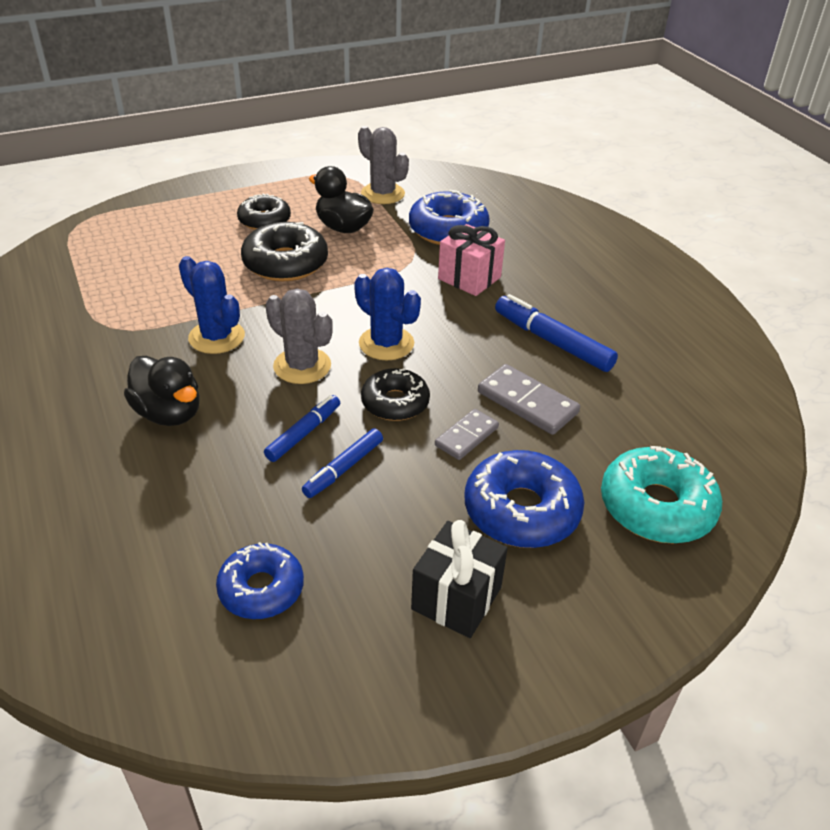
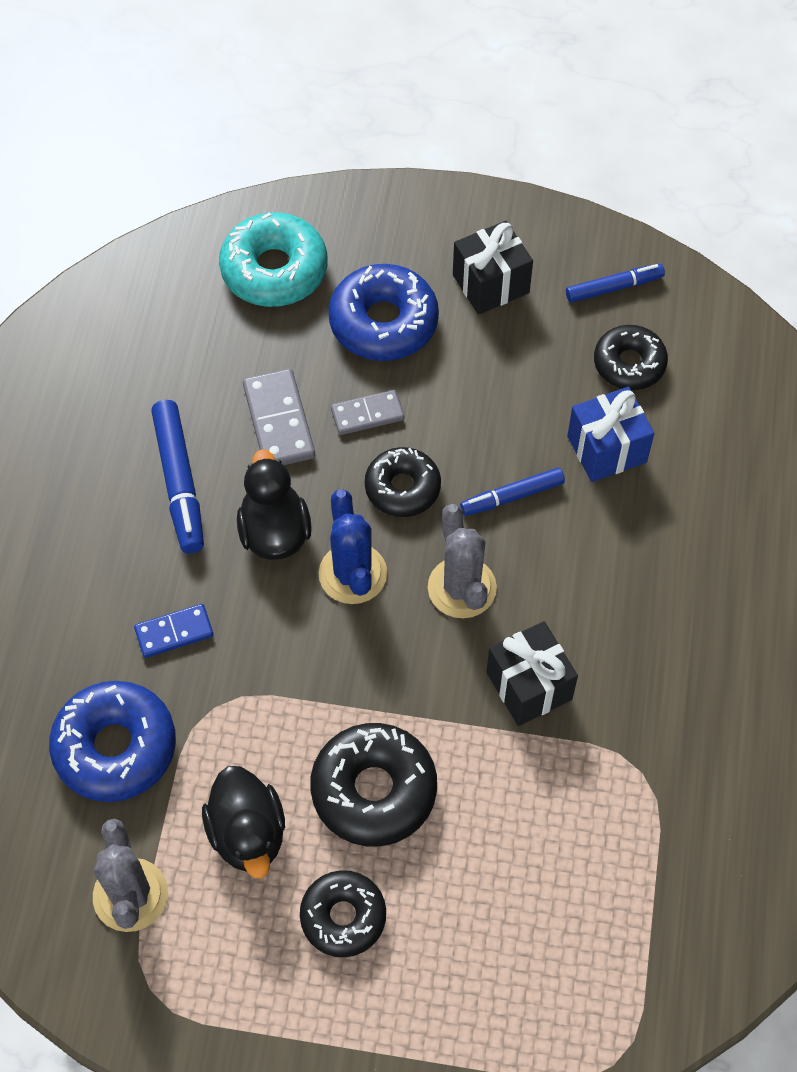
camera: 145 degrees left, 20 degrees up
black duck [124,356,200,426] -> black duck moved to [237,449,312,560]
blue cactus [179,256,245,354] -> black gift [486,621,578,726]
blue donut [216,542,304,619] -> black donut [594,325,668,390]
blue marker [302,429,383,498] -> blue marker moved to [566,264,665,303]
pink gift [438,224,505,296] -> blue domino [134,604,213,658]
none -> blue gift [567,387,654,482]

